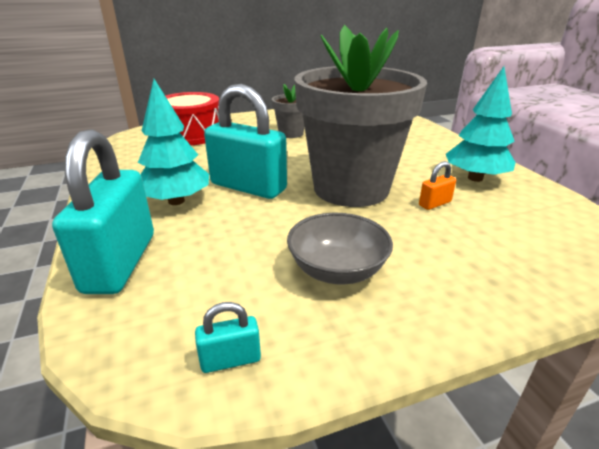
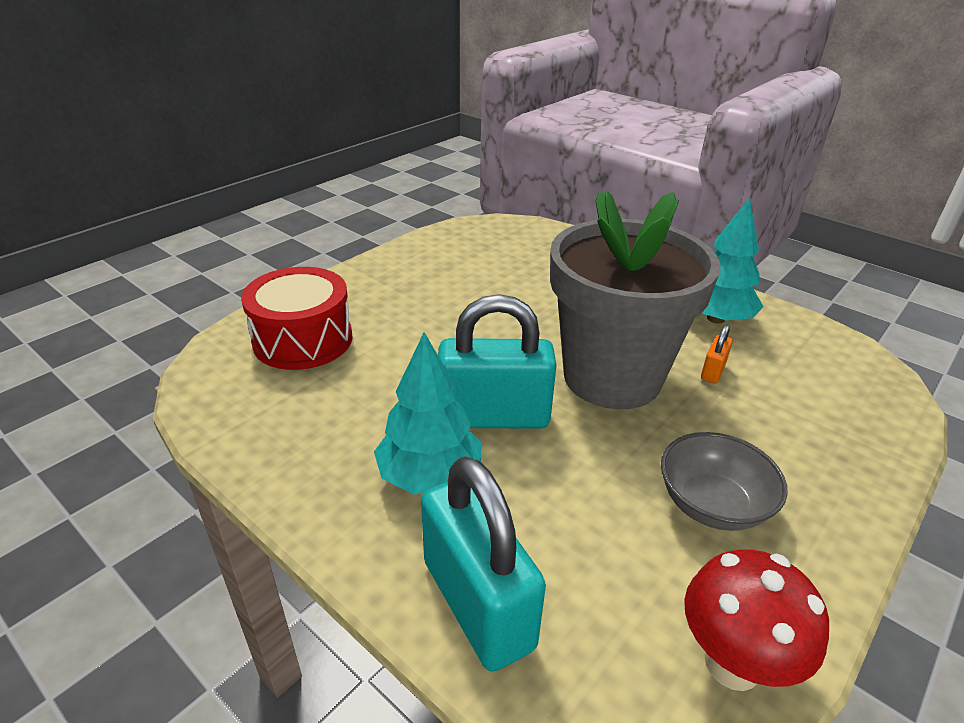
camera: 30 degrees left, 5 degrees up
turquoise padlock [195,302,261,373] -> red mushroom [684,550,829,691]
grey flower pot [272,84,305,138] -> none

